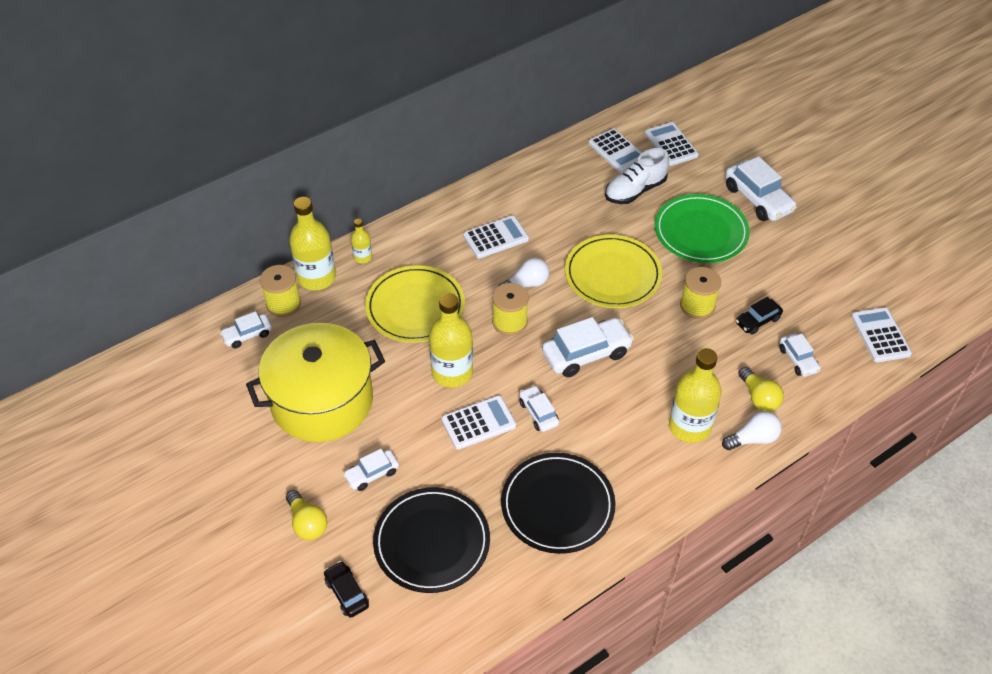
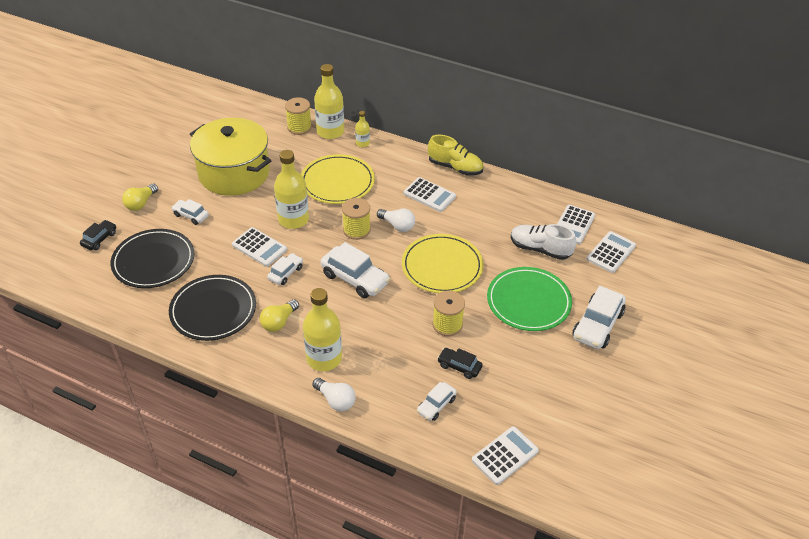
camera: 60 degrees right, 5 degrees down
white car [220,311,272,348] -> none
yellow light bulb [738,367,784,412] -> yellow light bulb moved to [260,299,299,332]
none -> yellow shoe [428,135,484,176]

